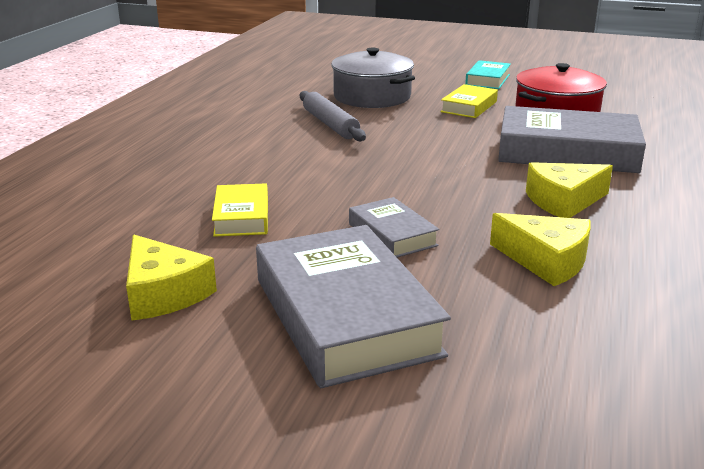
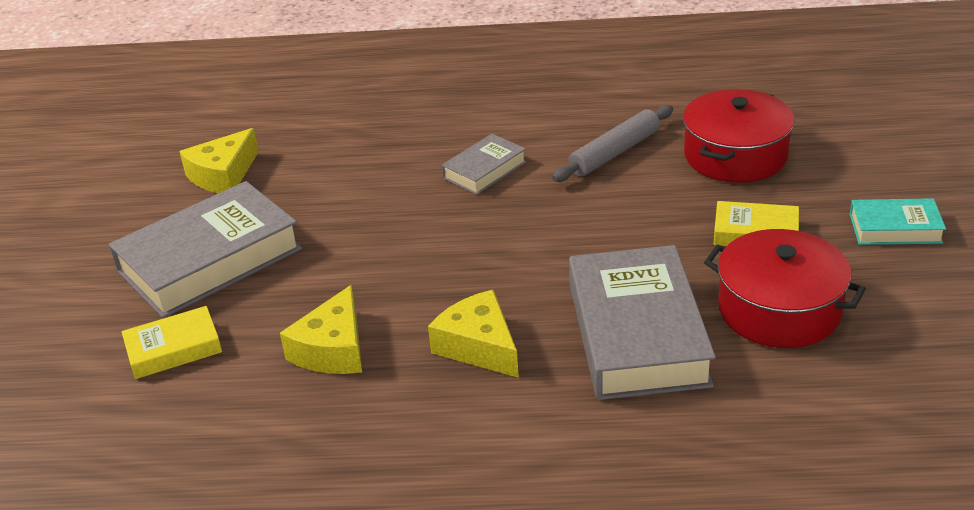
camera: 75 degrees right, 10 degrees up
yellow book [212,183,268,237] -> yellow book moved to [122,306,222,379]
grey pot [331,48,415,108] -> red pot [683,89,795,183]
grey book [349,197,439,258] -> grey book moved to [442,134,526,195]

